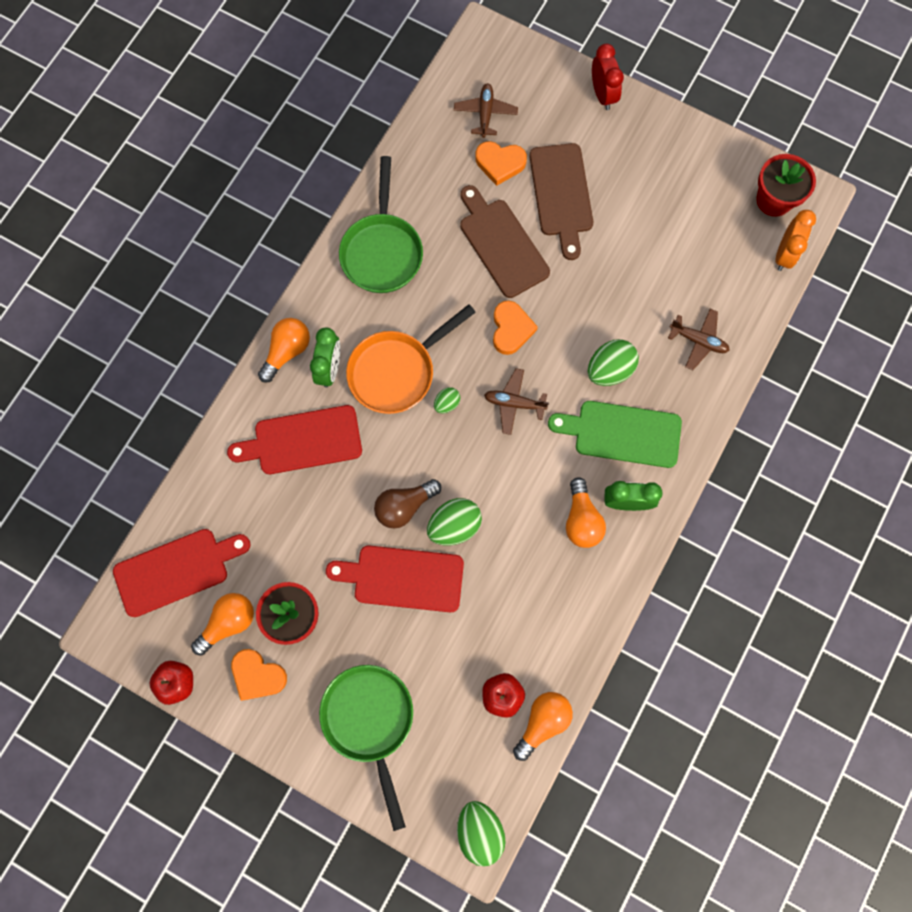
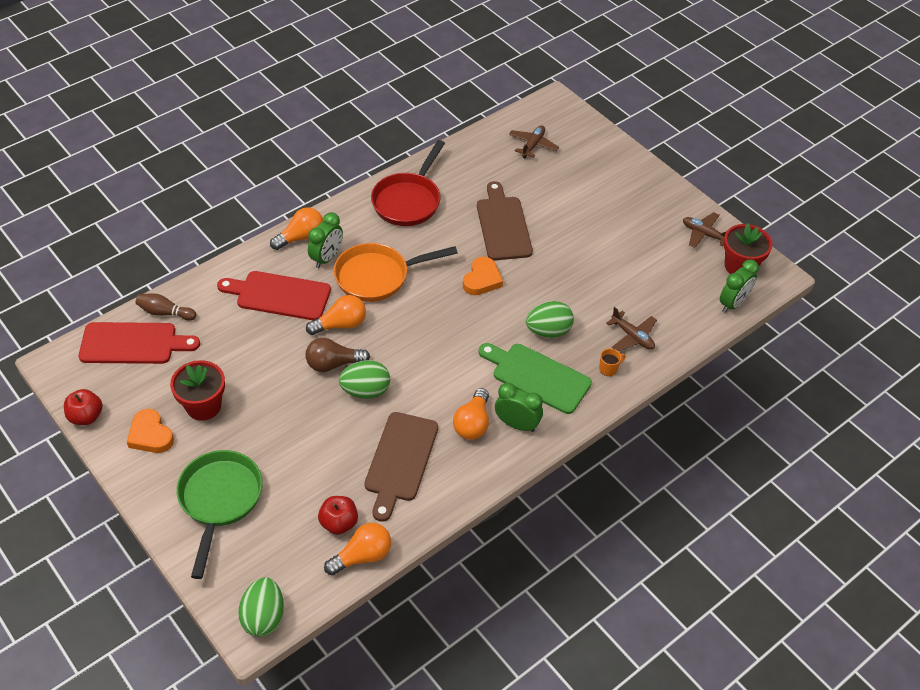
camera: 20 degrees right, 25 degrees down
orange light bulb [191,593,254,655] -> orange light bulb moved to [306,295,366,335]
red cutting board [326,545,464,612] -> none
green pan [339,156,423,293] -> red pan [371,140,445,226]
green egg [434,387,460,413] -> none
orange heart [475,141,527,186] -> none
brown plane [484,368,549,435] -> brown plane moved to [683,212,727,248]
brown cutting board [529,143,593,260] -> brown cutting board moved to [364,412,438,522]
red clock [592,43,624,110] -> none
orange clock [775,210,816,271] -> green clock [720,260,759,313]
none -> brown bowling pin [136,293,197,320]
none -> orange mug [599,349,626,376]

